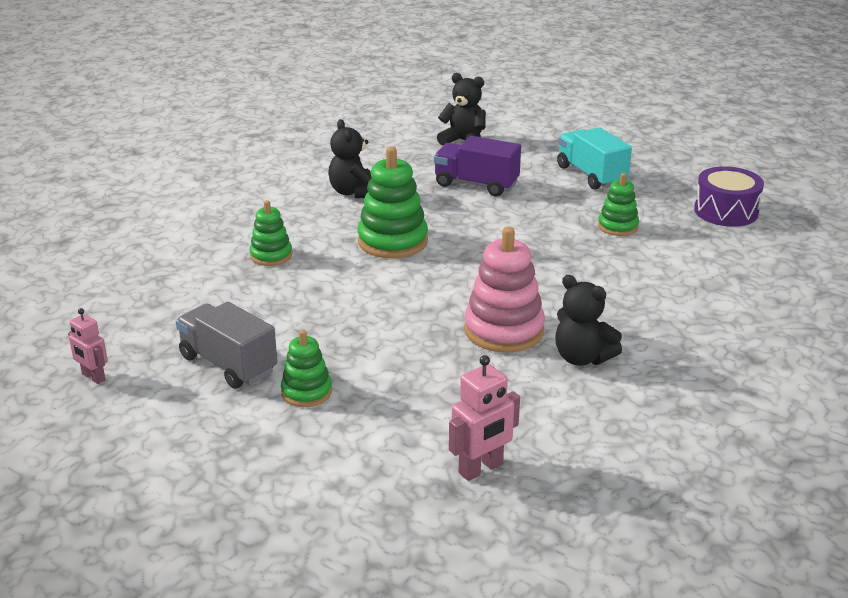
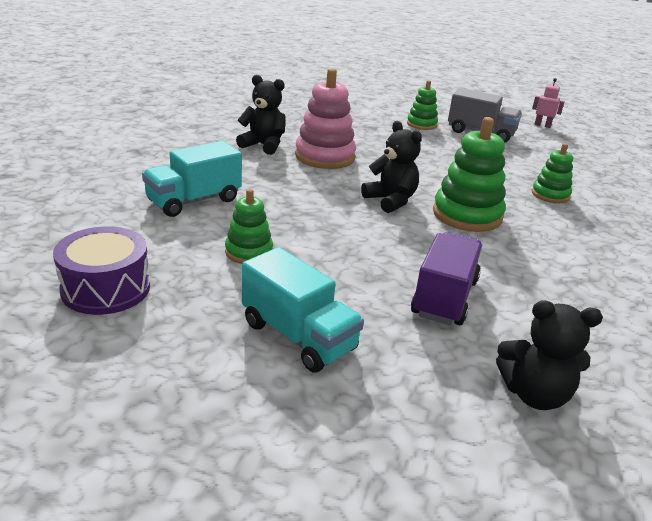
camera: 160 degrees right, 0 degrees up
black teddy bear [328,119,372,198] -> black teddy bear moved to [361,121,422,213]
purple truck [434,136,521,196] -> purple truck turned 75 degrees counterclockwise [411,232,483,325]
pink robot [449,355,520,481] -> none
none -> turquoise truck [142,141,242,217]

